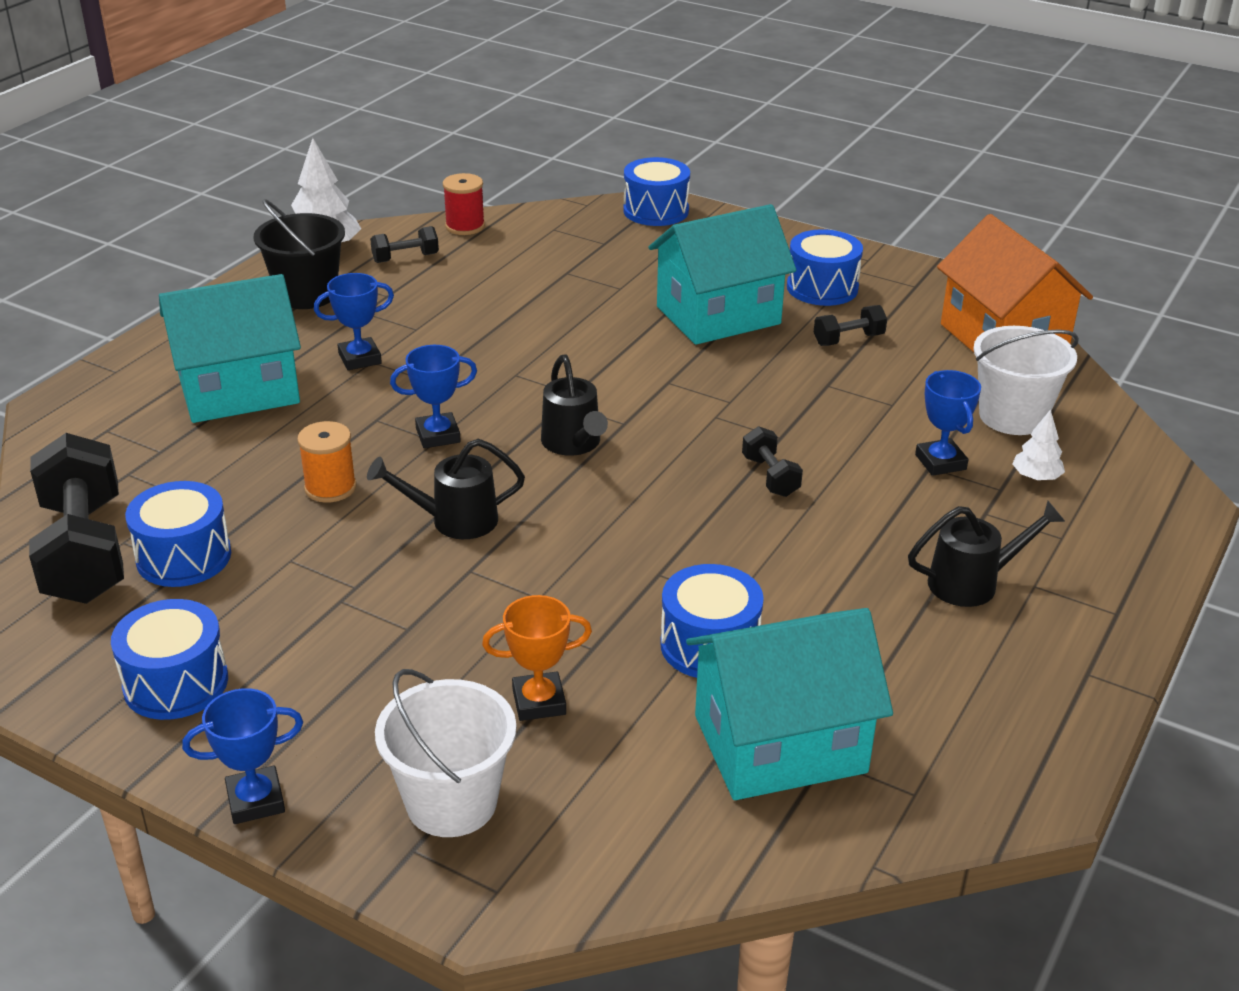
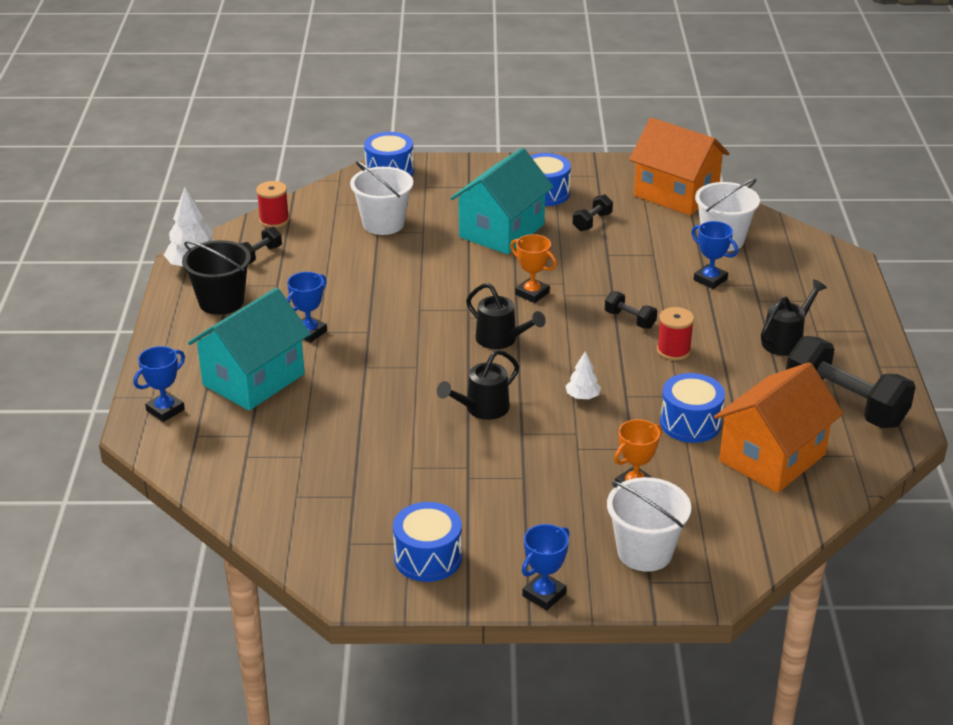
camera: 30 degrees left, 0 degrees up
black dumbbell [29,433,124,604] -> black dumbbell moved to [786,336,915,428]
blue drum [125,481,231,587] -> none
orange spool [297,421,357,503] -> none
blue trophy [390,345,477,448] -> blue trophy moved to [134,346,185,422]
turquoise house [686,608,893,800] -> orange house [714,362,843,493]
white tree [1012,409,1065,481] -> white tree moved to [566,351,601,399]
none -> white bucket [350,161,413,235]
none -> orange trophy [510,234,557,303]
none -> red spool [657,307,694,360]

